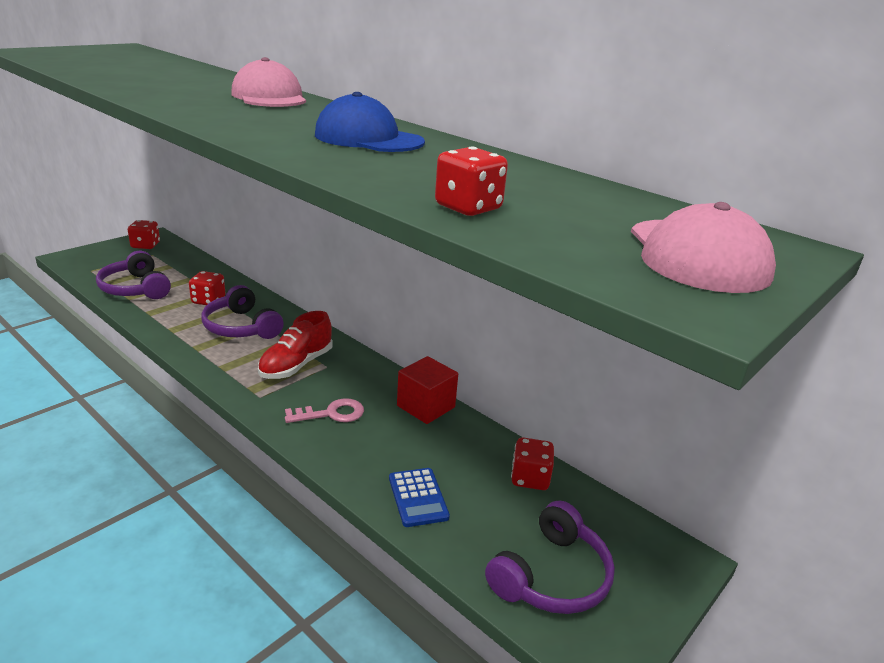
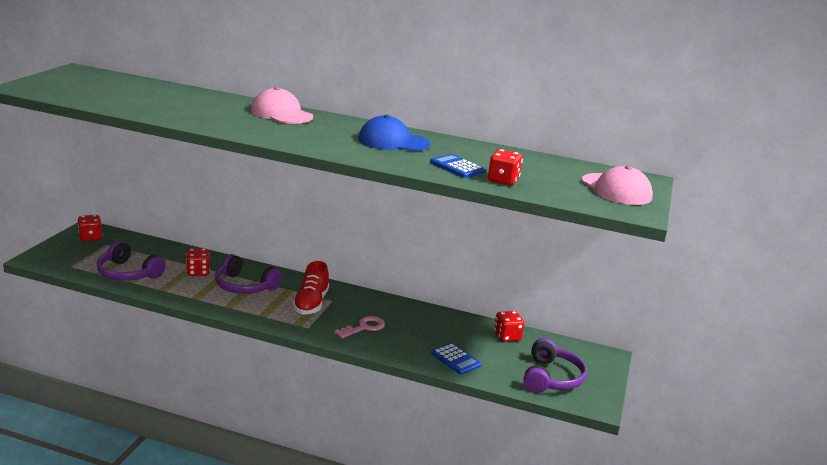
camera: 25 degrees left, 5 degrees down
red cube [397,356,458,424] -> none
none -> blue calculator [430,154,485,178]

